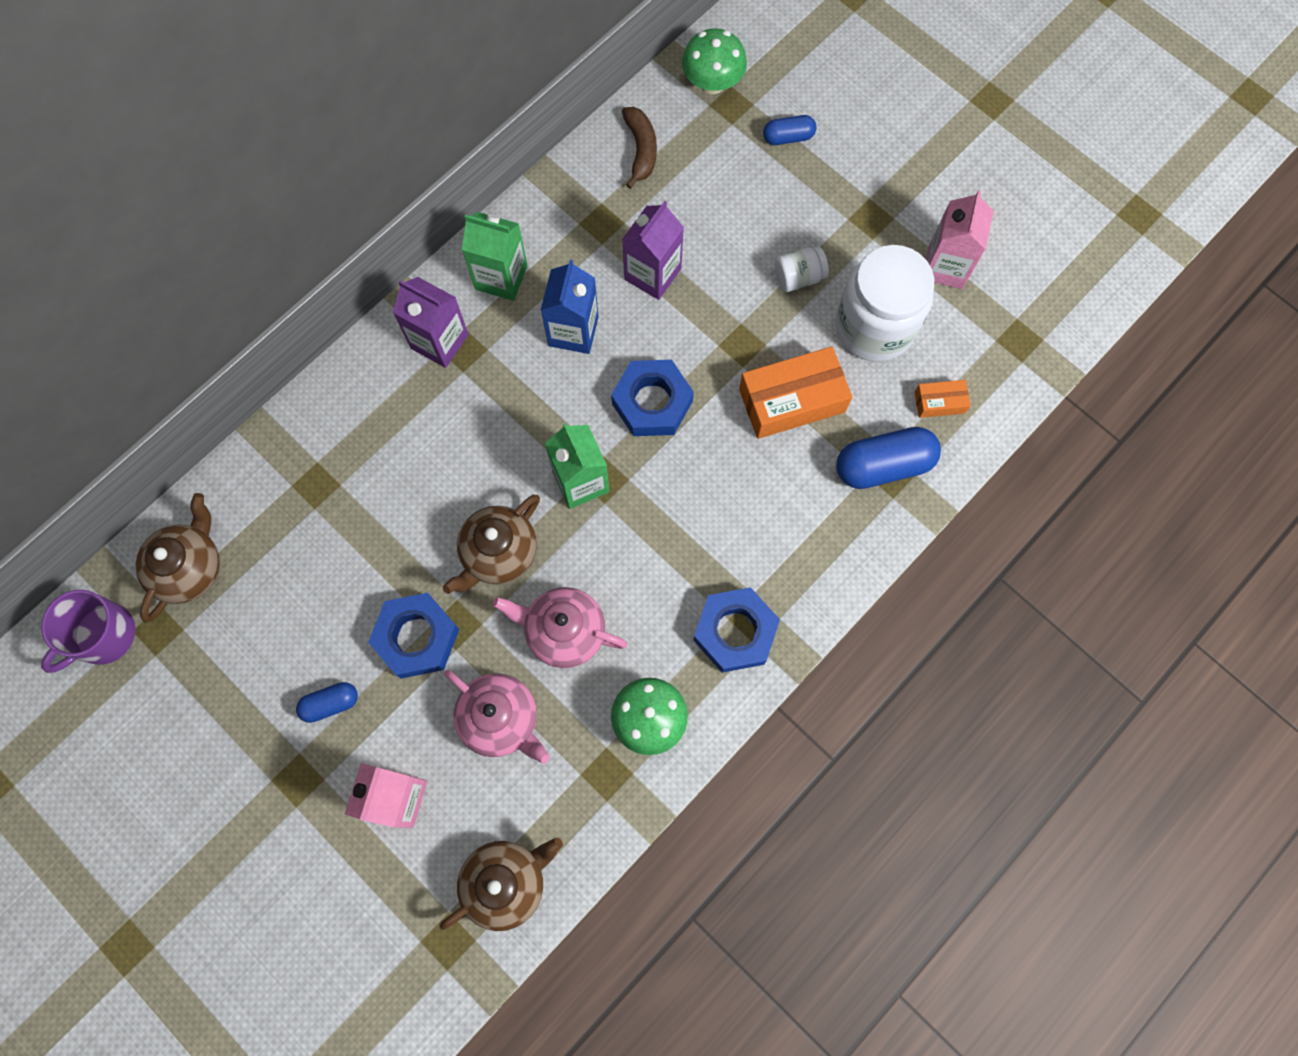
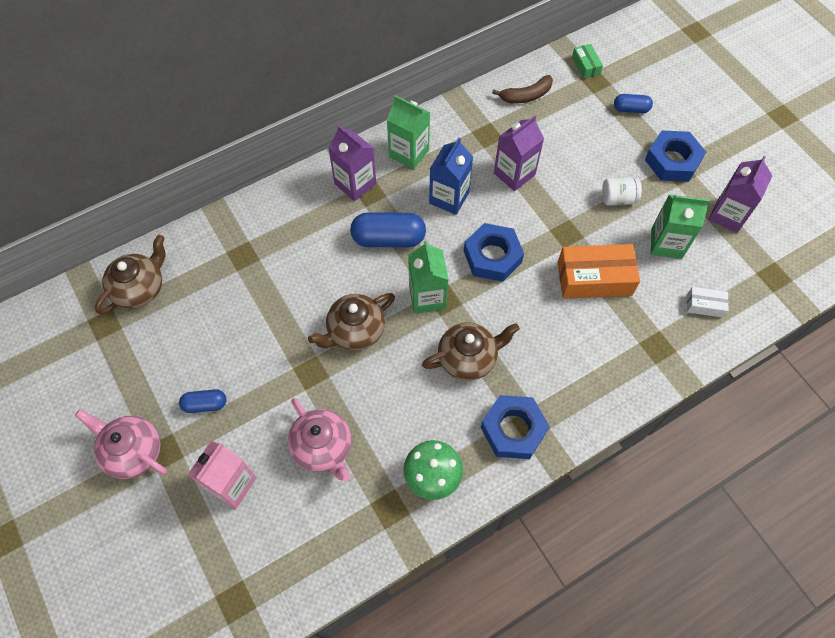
camera: 15 degrees right, 10 degrees down
purple mug [41,590,135,673] -> none
blue nut [368,593,459,679] -> blue nut moved to [645,130,706,182]
brown teapot [440,838,563,931] -> brown teapot moved to [422,323,520,381]
pink teapot [493,587,628,668] -> pink teapot moved to [75,409,167,479]
brown banana [622,107,657,189] -> brown banana turned 60 degrees clockwise [492,75,553,104]
green mushroom [682,28,747,94] -> green box [572,44,603,79]
white jar [836,245,934,362] -> green carton [651,195,710,259]
blue capsule [836,427,941,489] -> blue capsule moved to [350,212,426,247]
orange box [915,380,971,418] -> white box [687,287,729,318]
pink carton [926,190,994,289] -> purple carton [708,156,772,233]

